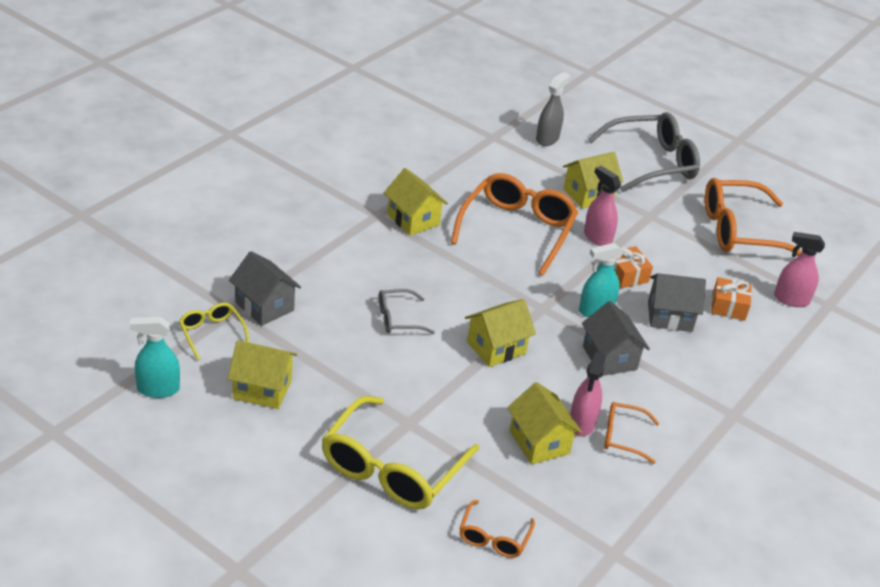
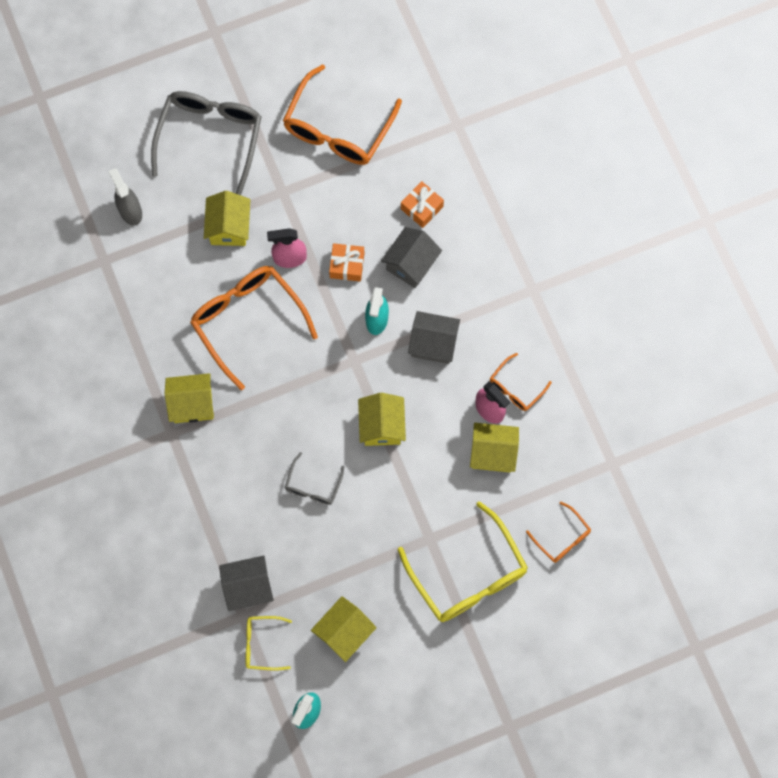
camera: 55 degrees left, 35 degrees up
pink spray bottle [774,232,825,307] -> none

